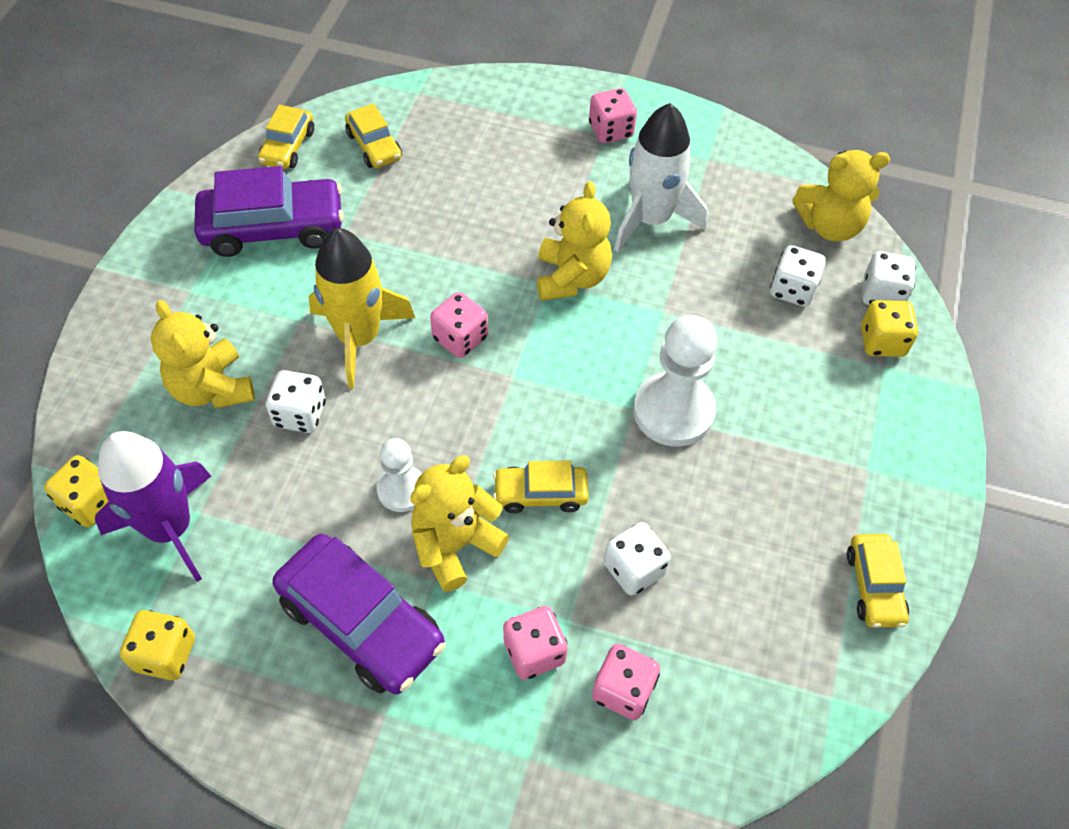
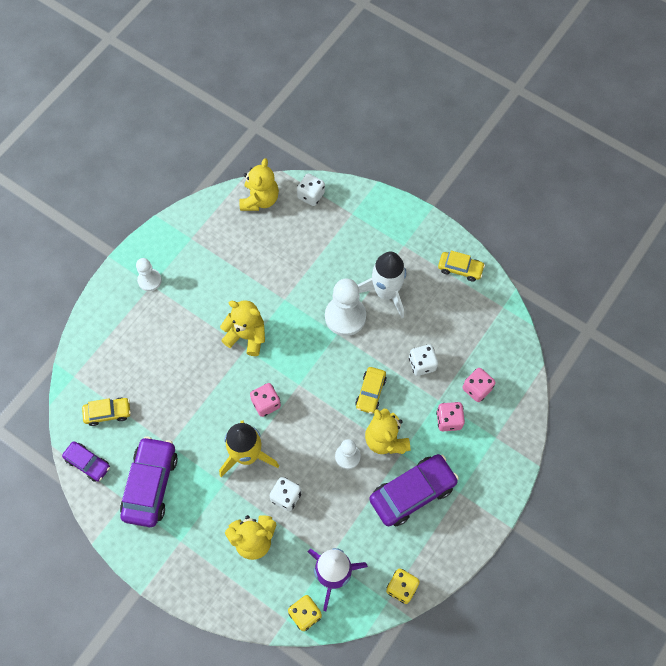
camera: 70 degrees left, 10 degrees up
yellow car [258,105,314,169] -> purple car [62,441,110,482]
pink dice [589,88,637,143] -> white pawn [136,258,162,291]
white rocket [614,103,707,252] -> white rocket moved to [358,252,406,318]
white dice [770,245,826,307] -> none
yellow dice [861,300,918,357] -> none

